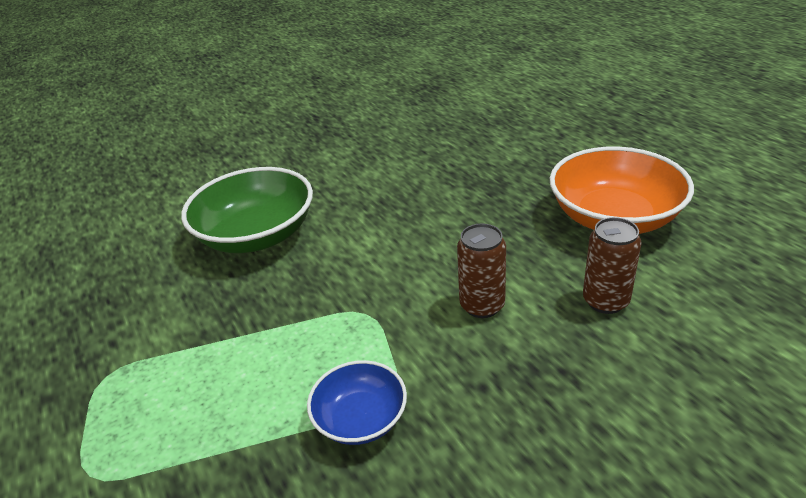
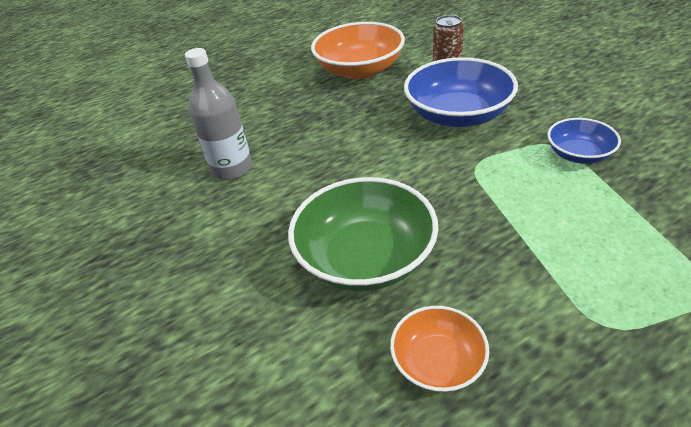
camera: 90 degrees left, 5 degrees up
brown can [457,223,506,318] -> blue bowl [404,57,518,127]
none -> grey bottle [185,48,252,180]
none -> orange bowl [390,306,489,392]

